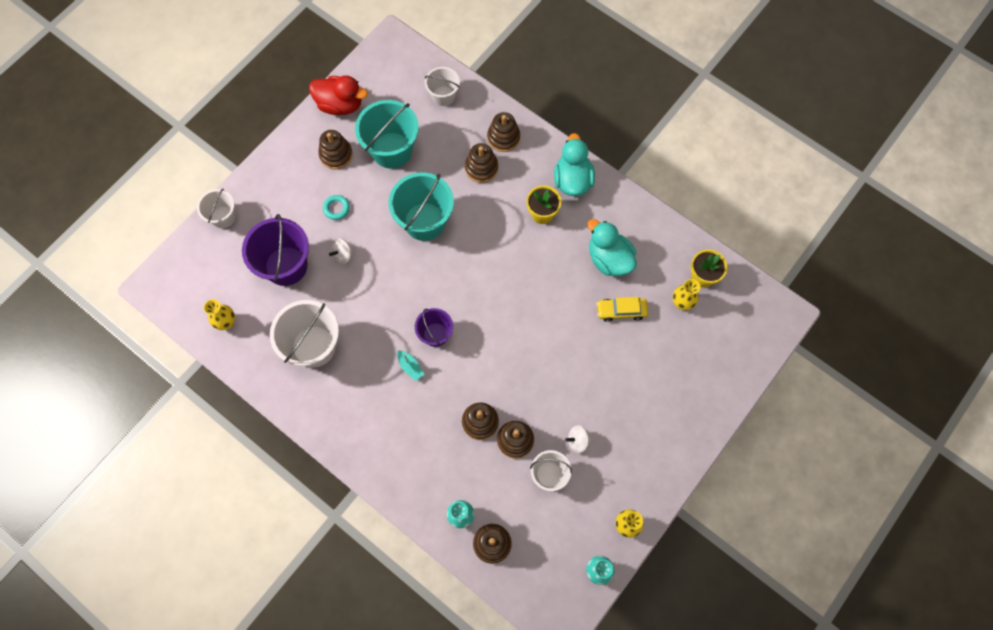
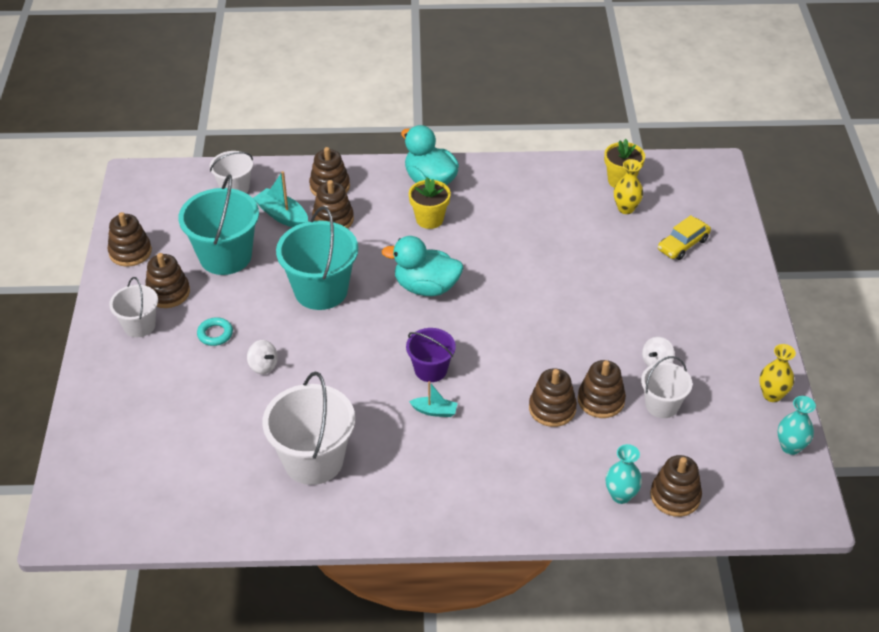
camera: 40 degrees left, 25 degrees down
white bucket [197,189,236,228] -> white bucket moved to [109,277,158,337]
yellow vase [204,299,235,330] -> none
purple bucket [242,214,309,286] -> none
red duck [309,75,368,115] -> brown stacking toy [108,212,152,267]
white spinning top [329,238,354,264] -> white spinning top turned 60 degrees counterclockwise [247,340,278,374]
turquoise duck [588,219,637,276] -> turquoise duck moved to [382,236,463,296]
yellow car [597,297,648,322] -> yellow car moved to [658,215,711,260]
none -> turquoise boat [253,171,308,227]

